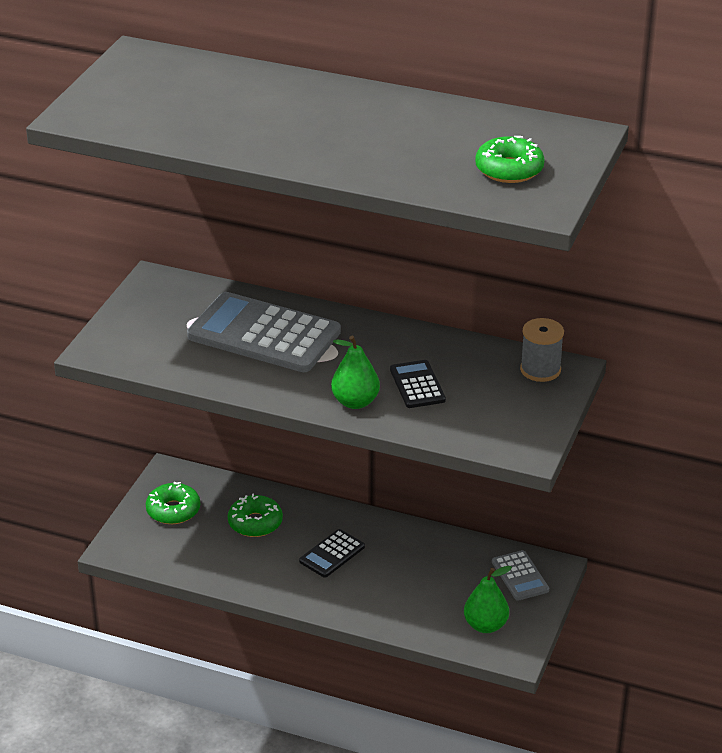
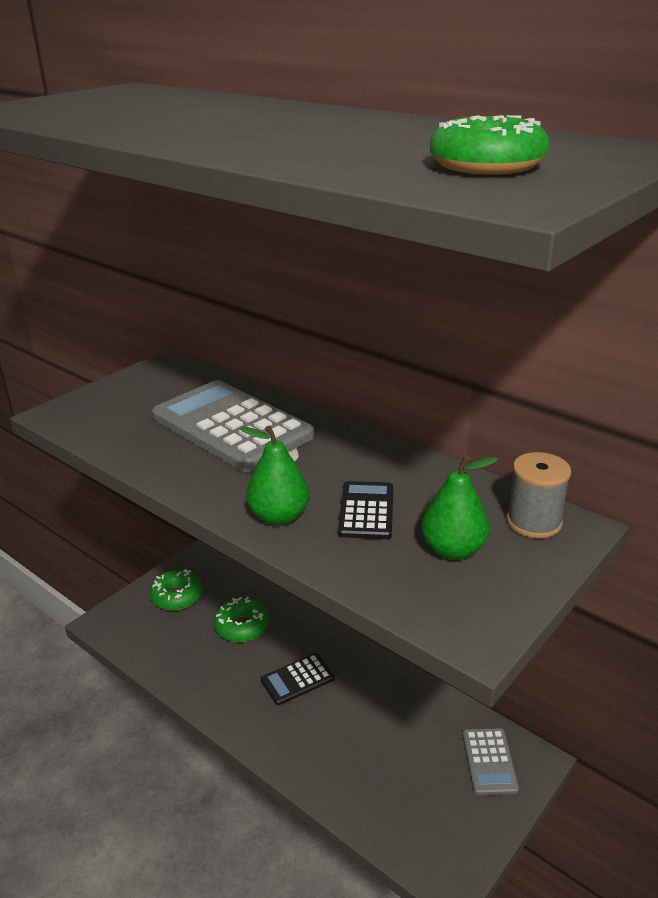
camera: 20 degrees right, 5 degrees down
green pear [464,566,512,633] -> green pear moved to [421,455,498,560]

